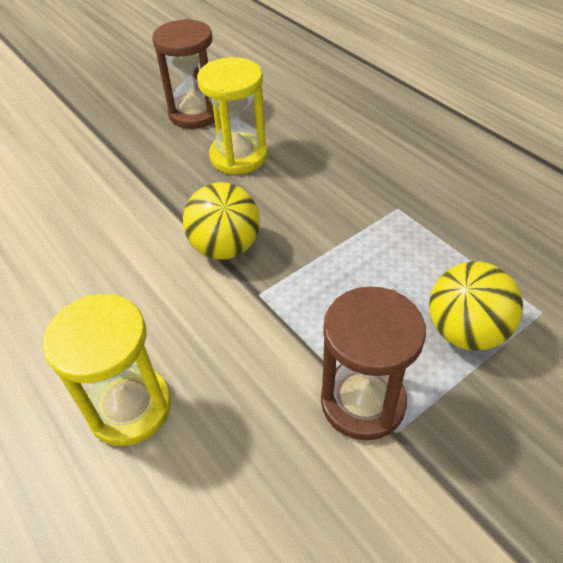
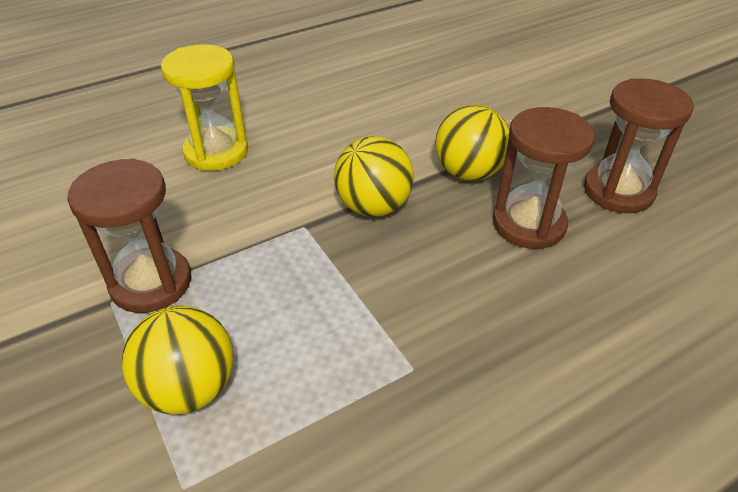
camera: 95 degrees right, 5 degrees down
yellow hourglass [197,57,268,175] -> brown hourglass [493,107,595,249]
none -> yellow ball [435,105,509,181]

